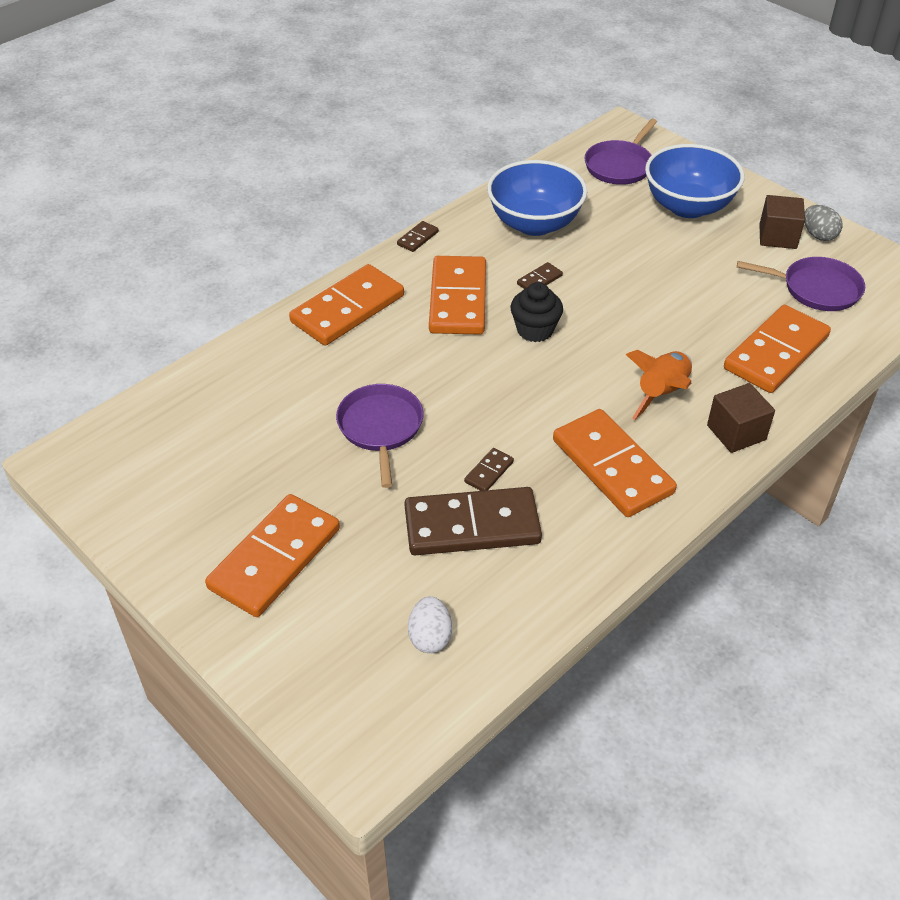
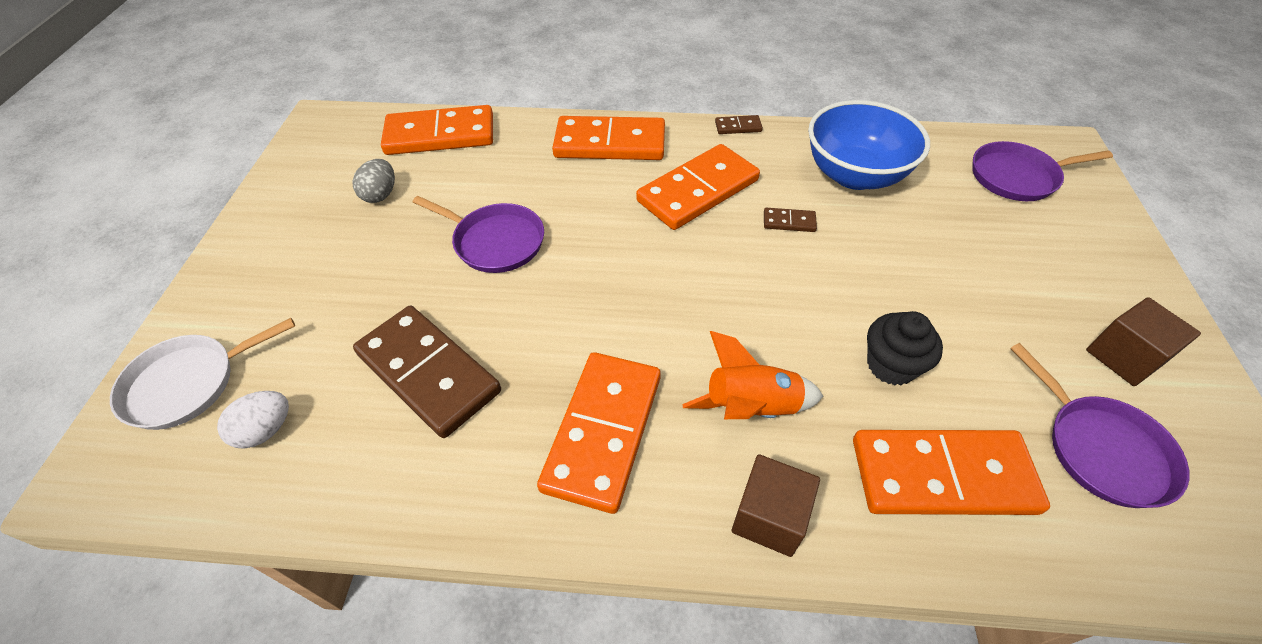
camera: 50 degrees right, 5 degrees up
orange domino [205,494,340,617] -> orange domino moved to [381,105,493,155]
purple pan [336,384,423,488] -> purple pan turned 75 degrees clockwise [413,196,544,273]
brown domino [464,448,514,491] -> none
black cupcake [510,282,563,342] -> black cupcake moved to [867,311,943,385]
blue bowl [645,144,744,218] -> none
grey egg [805,205,843,241] -> grey egg moved to [352,159,395,203]
none -> white pan [110,318,295,430]

